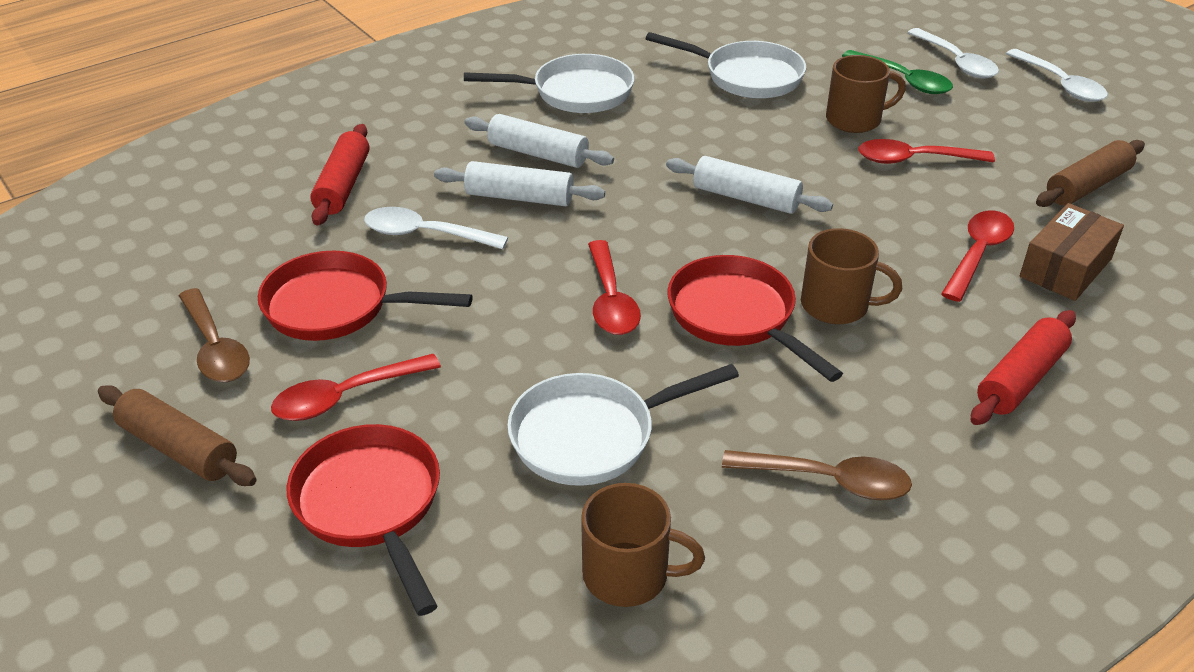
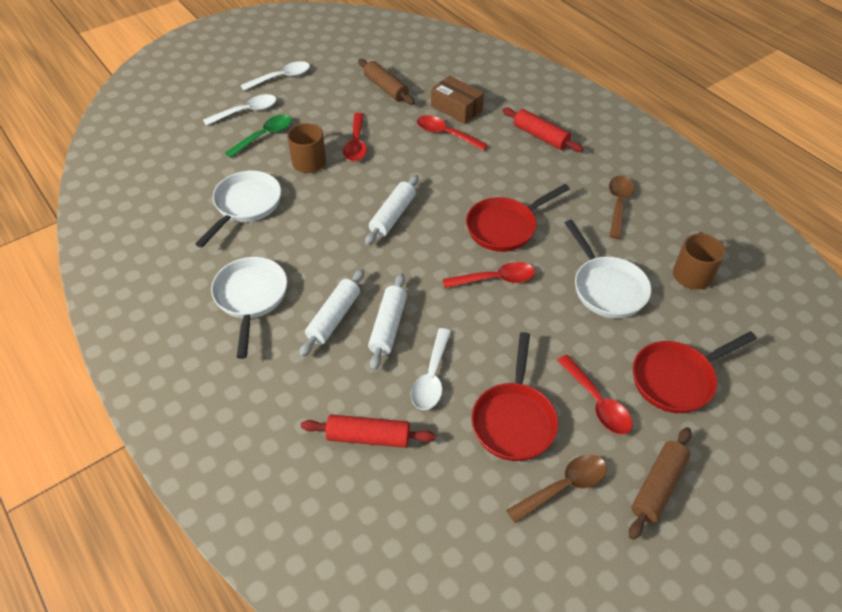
camera: 90 degrees left, 10 degrees up
brown mug [801,228,902,324] -> none

